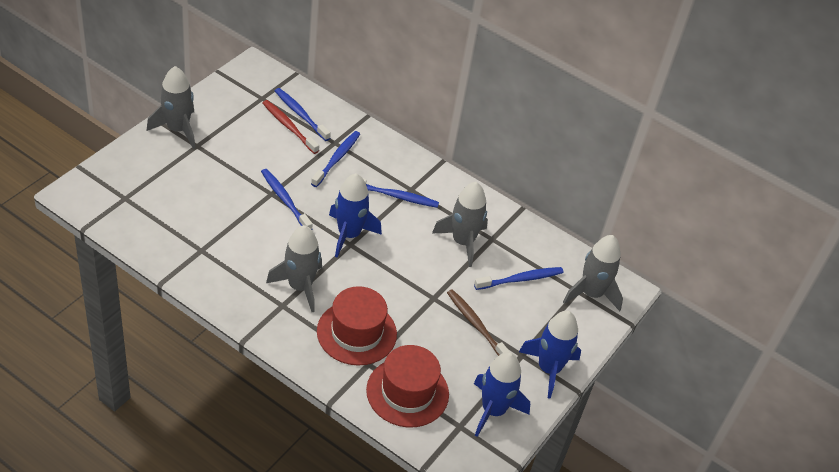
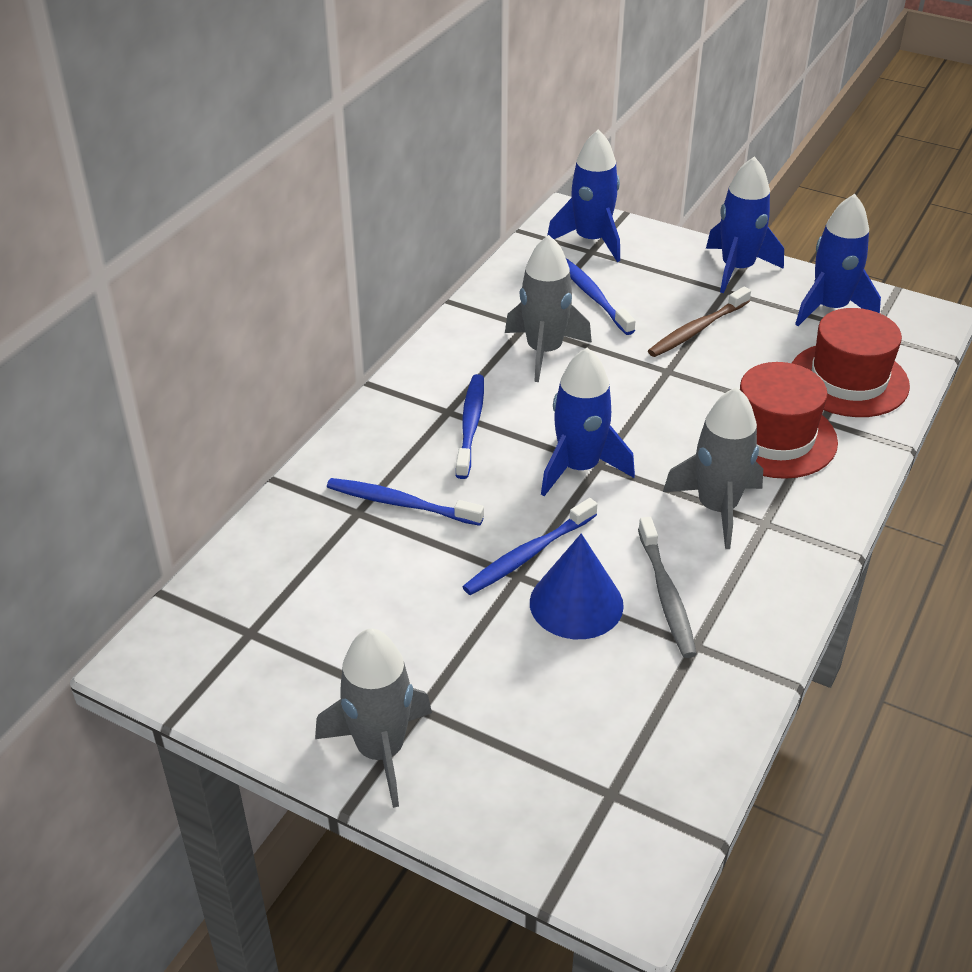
camera: 90 degrees left, 5 degrees down
red toothbrush [263,100,319,154] -> none
blue toothbrush [275,88,331,141] -> none
grey rocket [563,235,623,311] -> blue rocket [547,129,620,262]
none -> blue cone [530,533,624,639]
none -> grey toothbrush [638,517,697,658]

